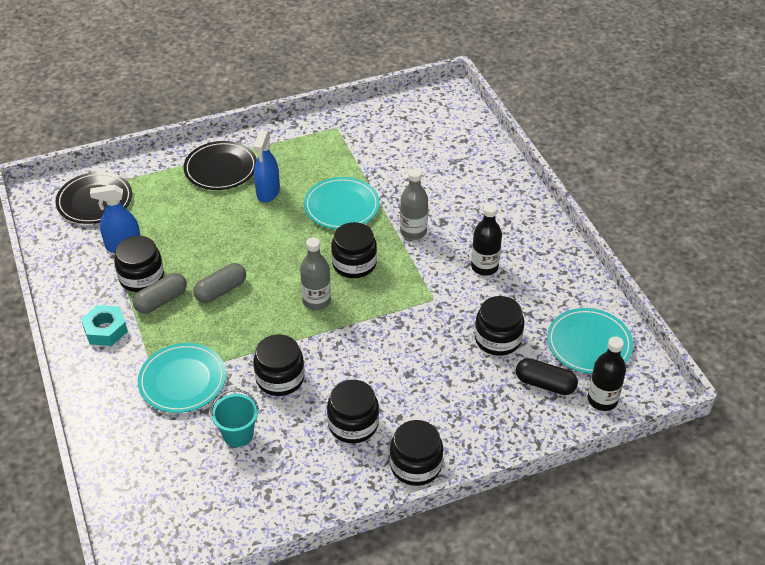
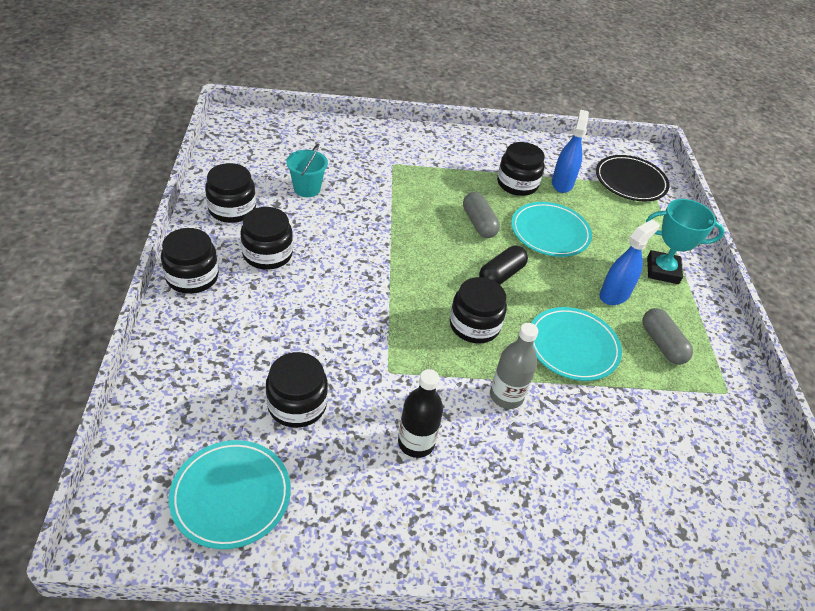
camera: 105 degrees right, 0 degrees up
turquoise nut [81,305,128,346] -> none
grey capsule [133,273,187,314] -> grey capsule moved to [642,308,693,365]
turquoise plate [138,343,226,413] -> turquoise plate moved to [511,202,592,257]
black plate [183,141,257,190] -> turquoise trophy [646,199,725,284]
blue spray bottle [253,130,280,202] -> blue spray bottle turned 105 degrees clockwise [600,219,660,305]
black jar [253,335,304,396] -> black jar moved to [205,163,256,223]
grey bottle [300,237,331,310] -> none
black capsule [516,358,578,395] -> black capsule moved to [479,246,528,285]
black bottle [588,336,626,411] -> none

